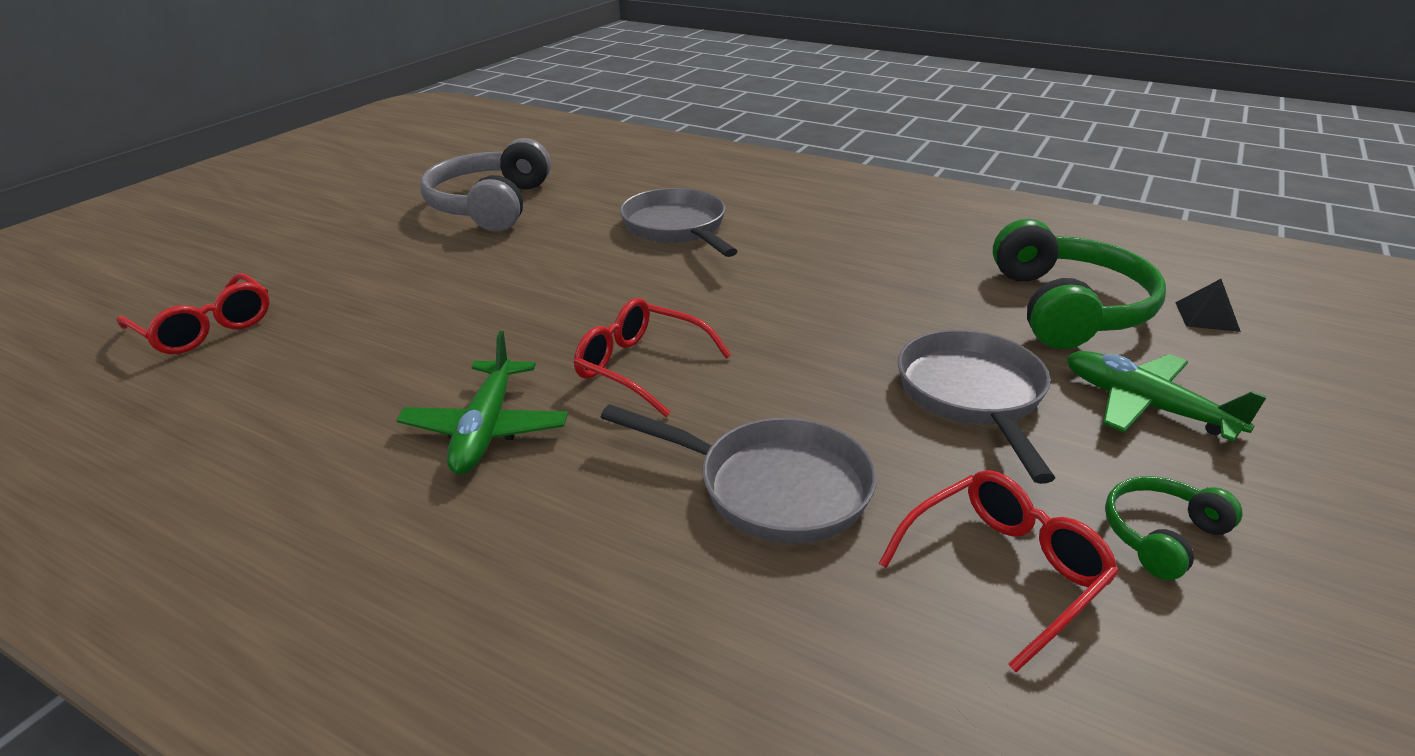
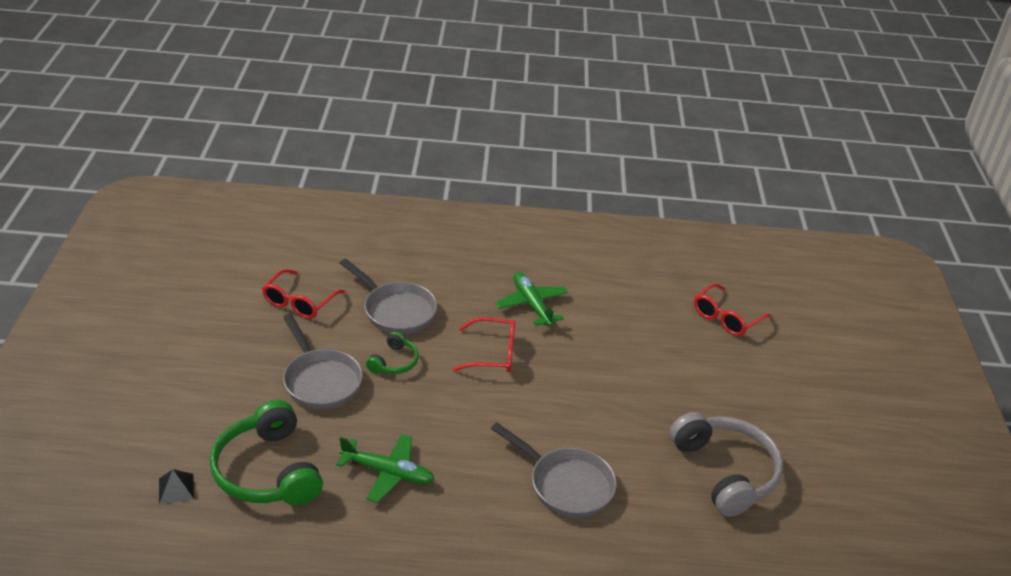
camera: 150 degrees right, 5 degrees up
red glasses [116,273,270,354] -> red glasses turned 60 degrees counterclockwise [694,283,771,336]
grey pan [601,404,877,544] -> grey pan turned 135 degrees counterclockwise [340,259,437,334]
green plane [1066,351,1267,442] -> green plane moved to [336,434,435,503]
green headphones [1105,476,1243,580] -> green headphones moved to [366,331,419,374]

